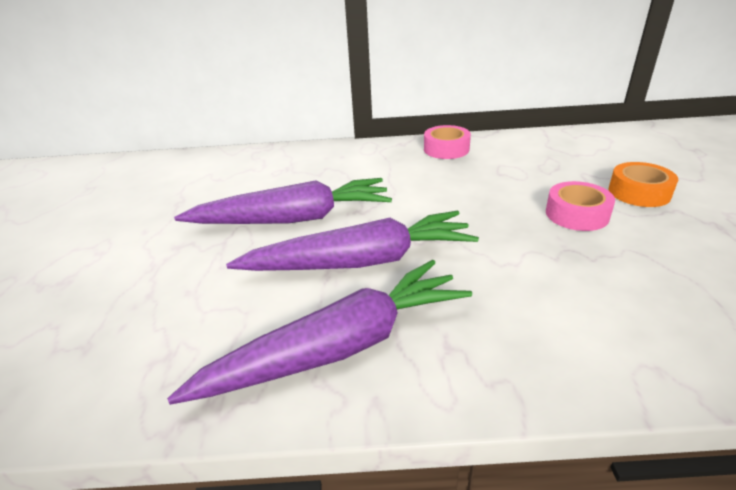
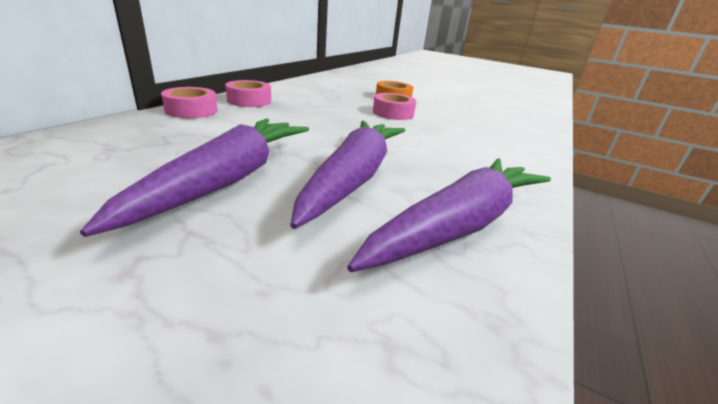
camera: 65 degrees left, 5 degrees down
purple carrot [167,260,472,405] -> purple carrot turned 45 degrees clockwise [347,158,551,272]
none -> pink tape [161,87,218,118]

